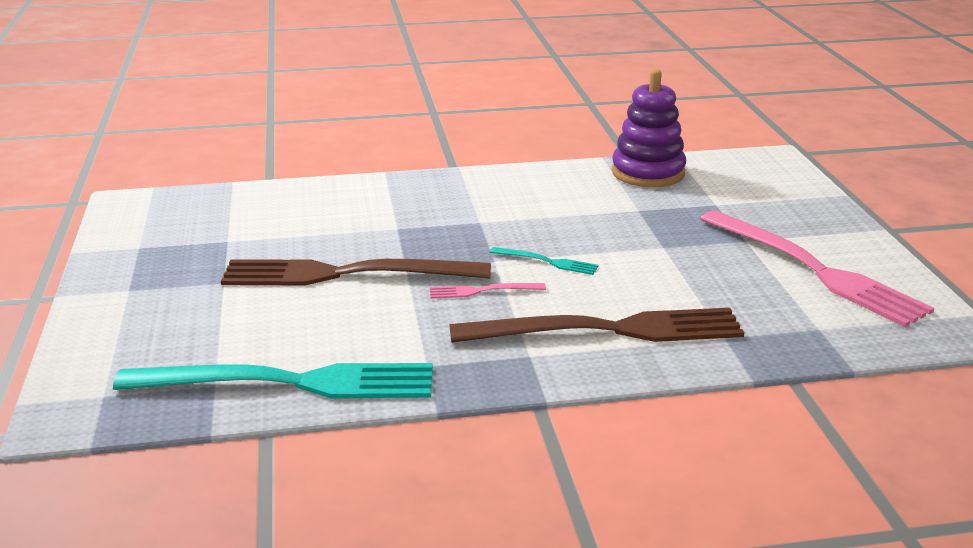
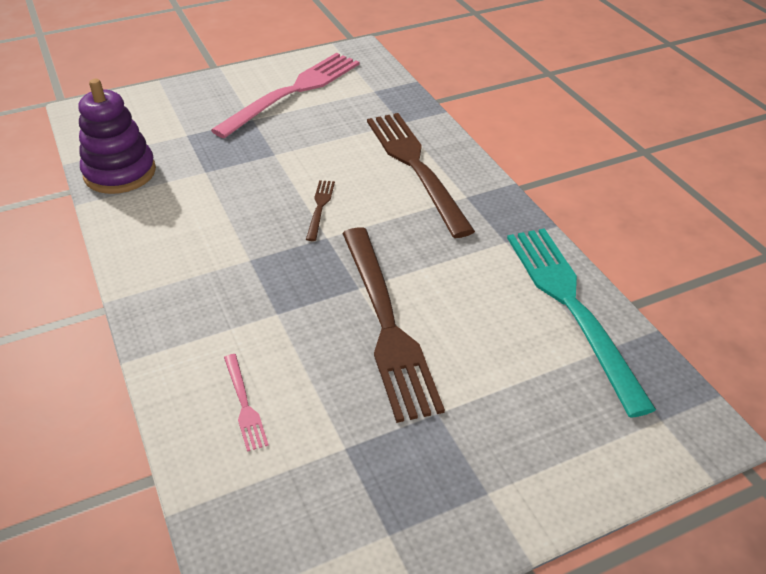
camera: 105 degrees left, 15 degrees up
pink fork [430,283,546,299] -> pink fork moved to [224,354,269,452]
turquoise fork [490,247,599,275] -> brown fork [306,180,335,241]

